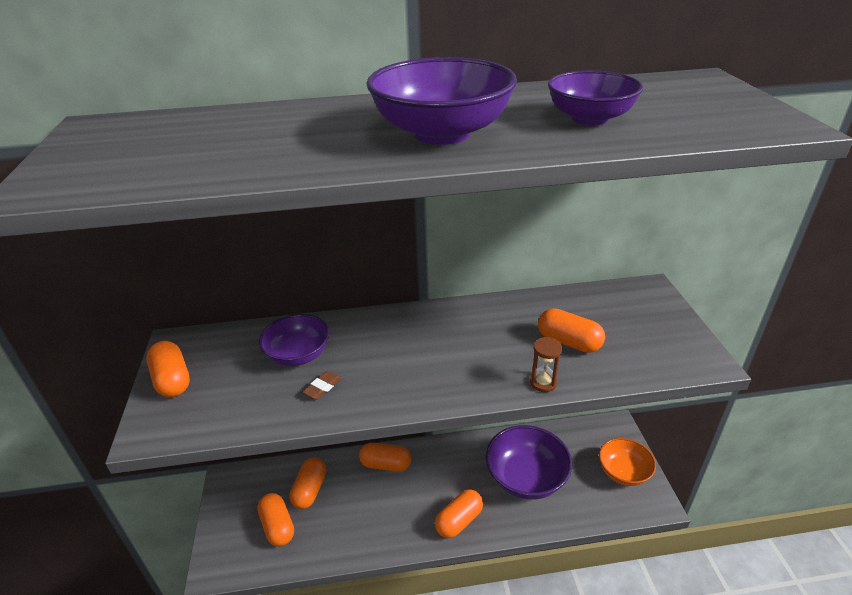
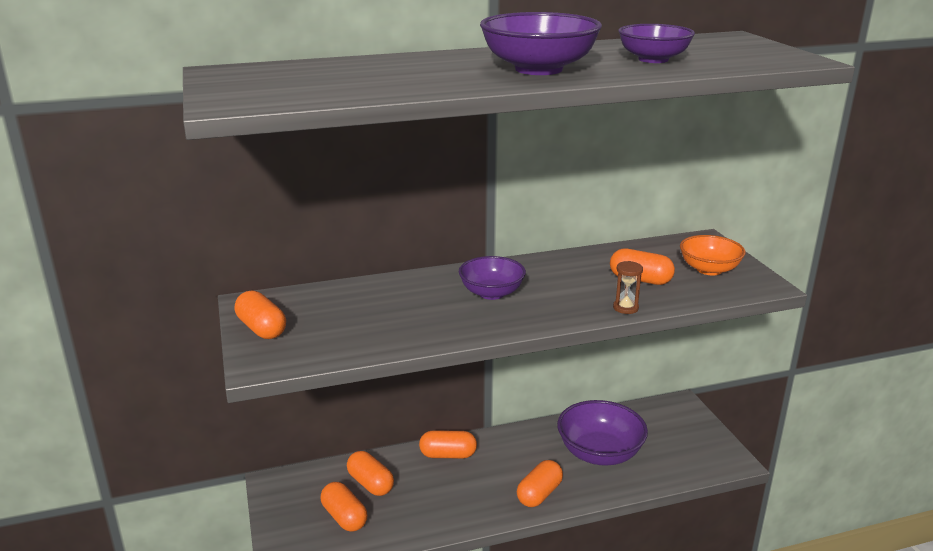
camera: 10 degrees left, 10 degrees down
purple bowl [259,314,329,366] -> purple bowl moved to [459,256,526,300]
orange capsule [289,458,326,509] -> orange capsule turned 45 degrees counterclockwise [347,451,394,496]
brown eraser [302,371,342,400] -> none
orange bowl [599,438,656,486] -> orange bowl moved to [680,235,746,275]

